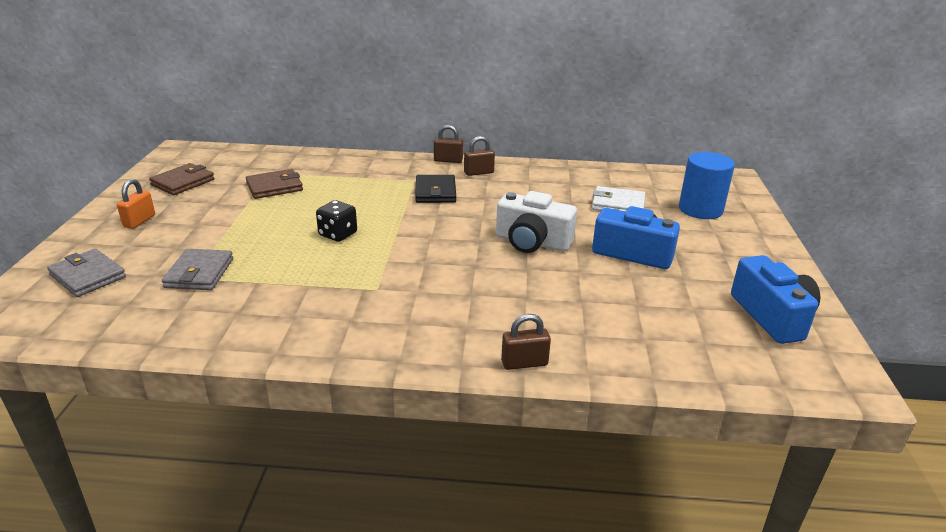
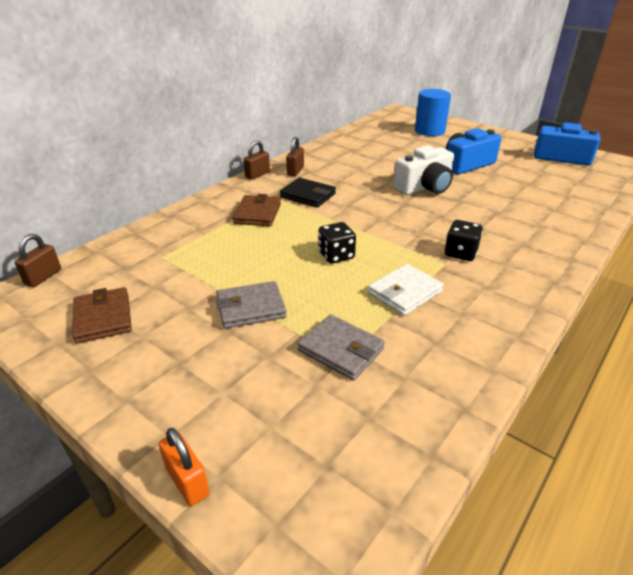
camera: 55 degrees left, 5 degrees up
grey wallet [47,249,126,297] -> grey wallet moved to [216,281,287,329]
orange padlock [117,179,155,229] -> orange padlock moved to [159,428,209,506]
brown wallet [246,169,303,199] -> brown wallet moved to [232,194,281,226]
brown padlock [501,314,551,370] -> brown padlock moved to [15,234,61,287]
white wallet [592,186,645,211] -> white wallet moved to [368,264,444,316]
none -> black dice [445,220,483,261]

